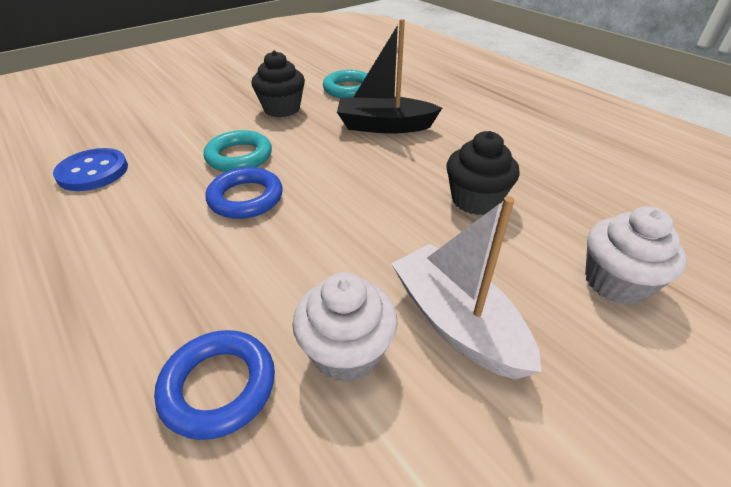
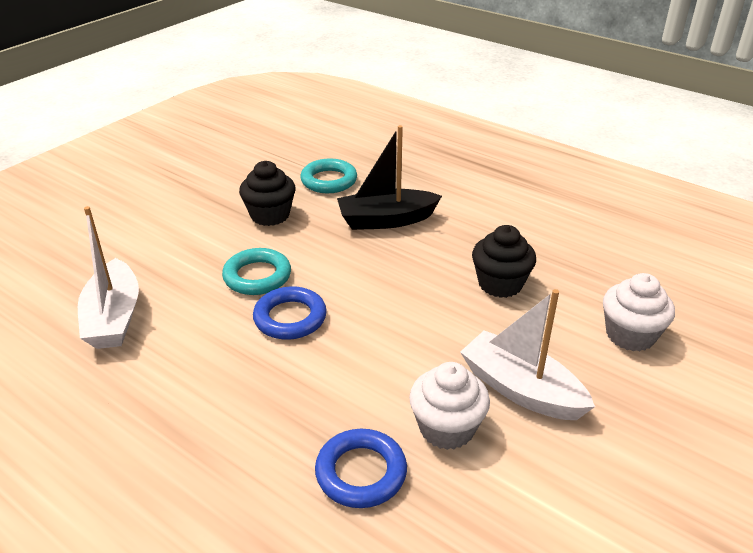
camera: 15 degrees left, 5 degrees down
blue button [53,148,128,191] -> white boat [78,206,139,349]

